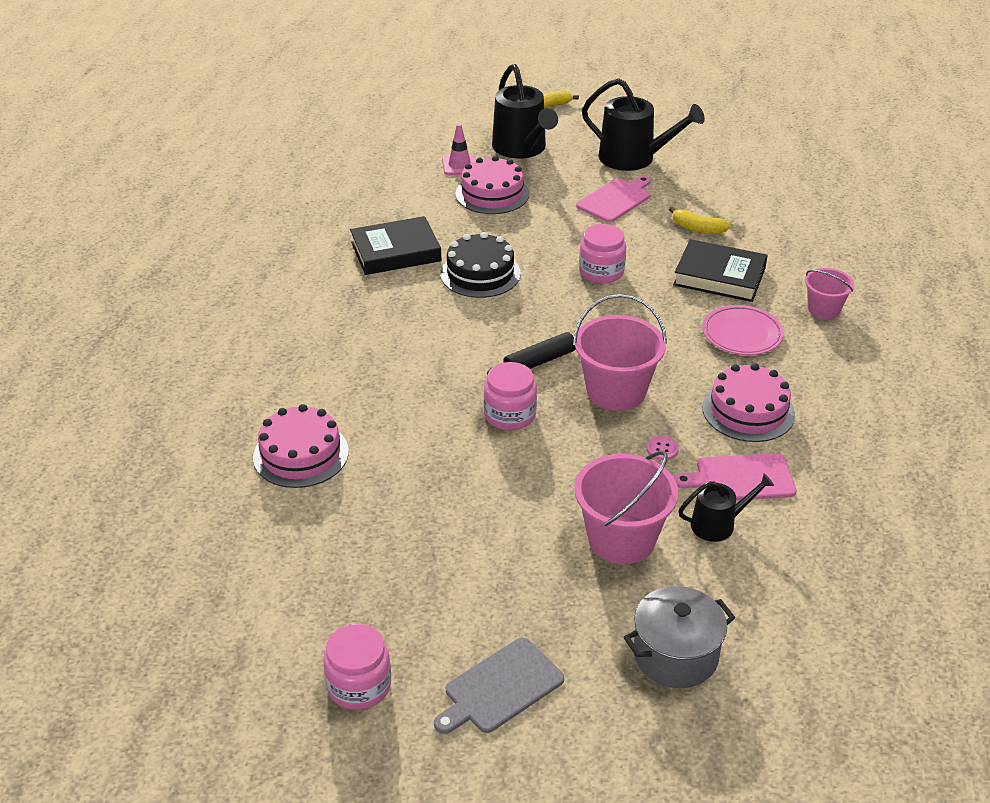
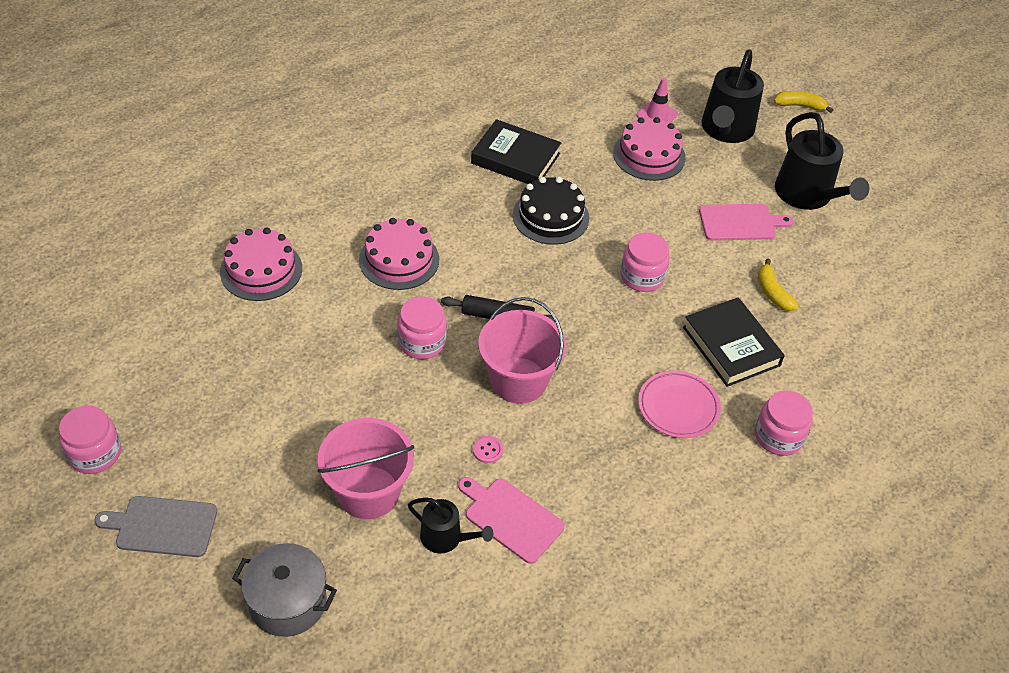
camera: 40 degrees right, 10 degrees up
pink cake [702,363,795,442] -> pink cake moved to [359,218,439,290]
pink bucket [805,268,854,319] -> pink jar [755,390,813,456]

